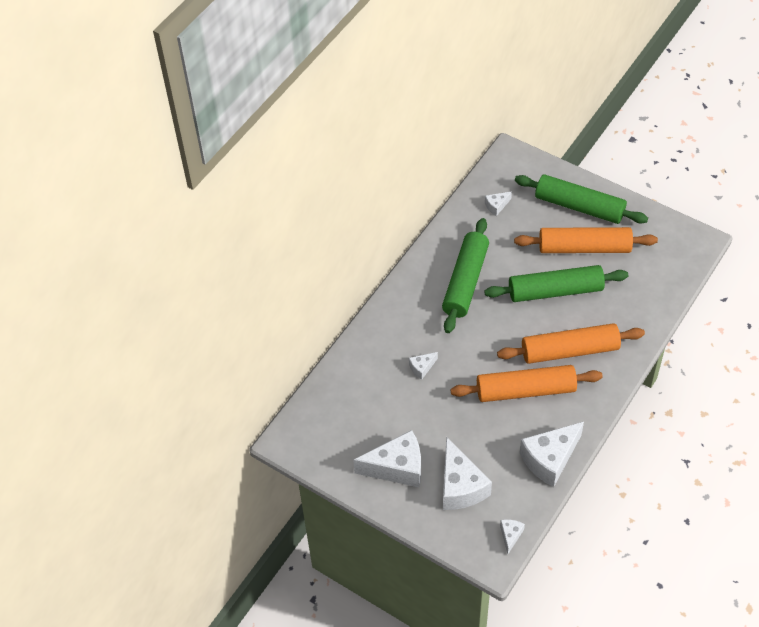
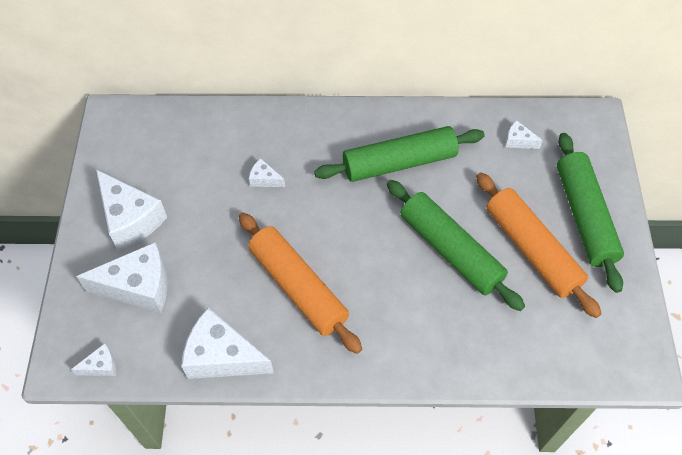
camera: 55 degrees right, 5 degrees up
white cheese [443,437,492,510] -> white cheese turned 135 degrees counterclockwise [76,242,167,313]
orange rolling pin [497,323,645,364] -> none

